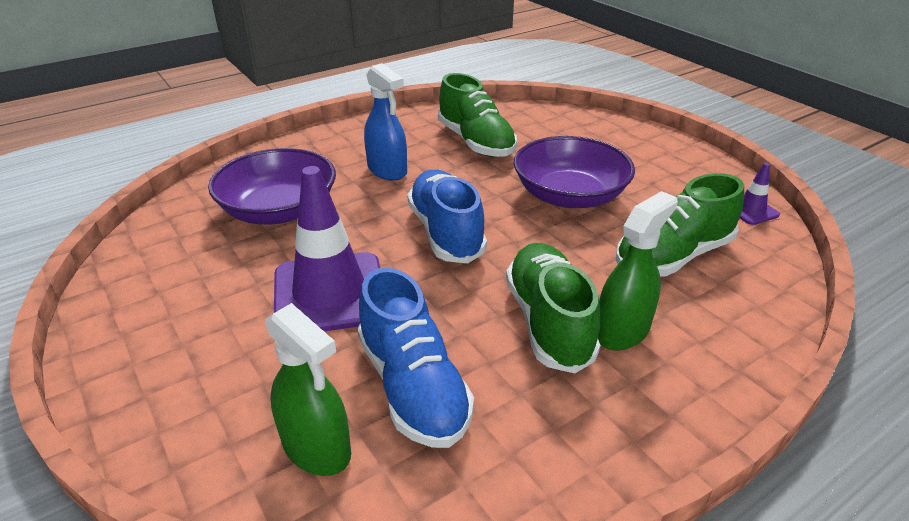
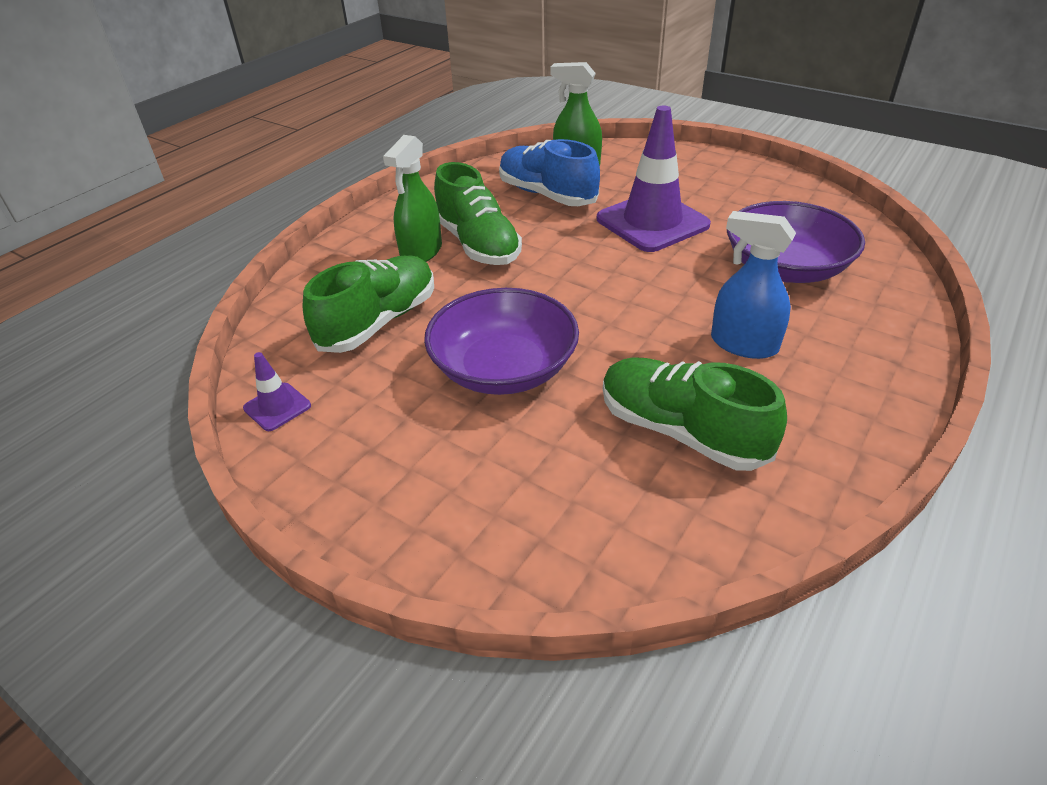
camera: 160 degrees right, 5 degrees up
blue shoe [407,170,487,263] -> none

